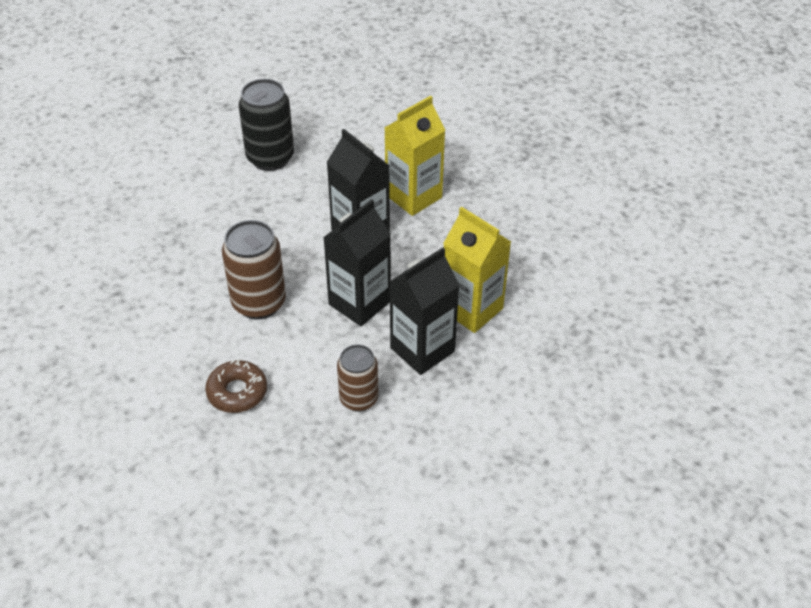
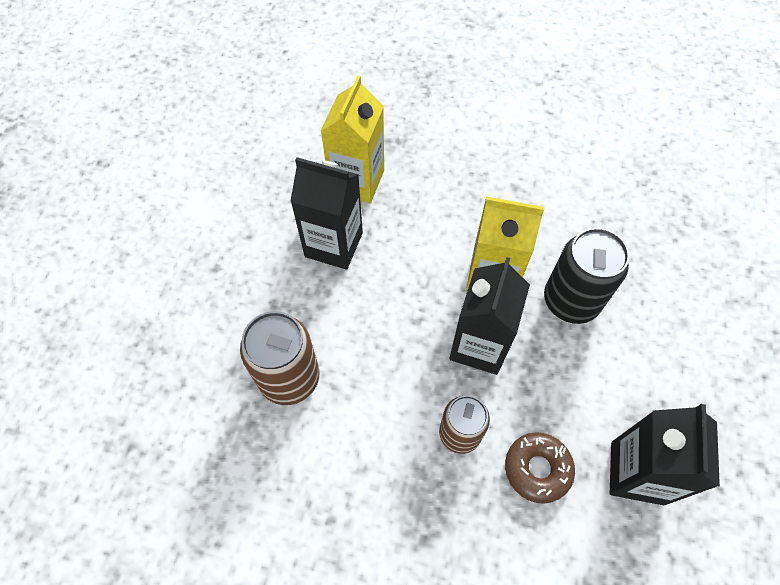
camera: 30 degrees left, 15 degrees up
brown donut [205,359,267,413] -> brown donut moved to [505,432,575,504]
black can [239,79,294,171] -> black can moved to [544,228,630,324]
black carton [323,199,391,326] -> black carton moved to [610,404,720,505]

